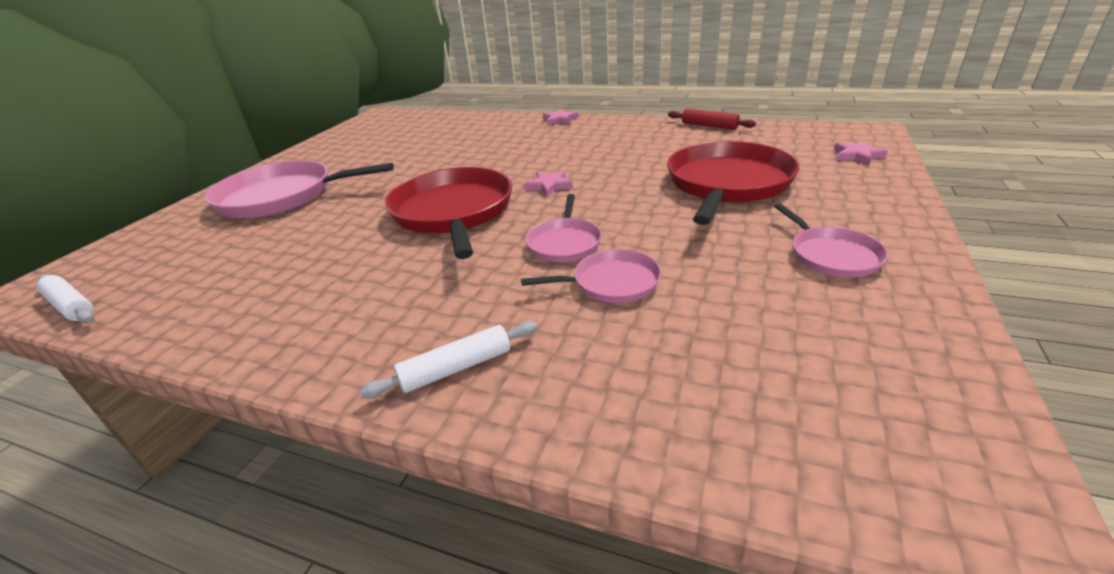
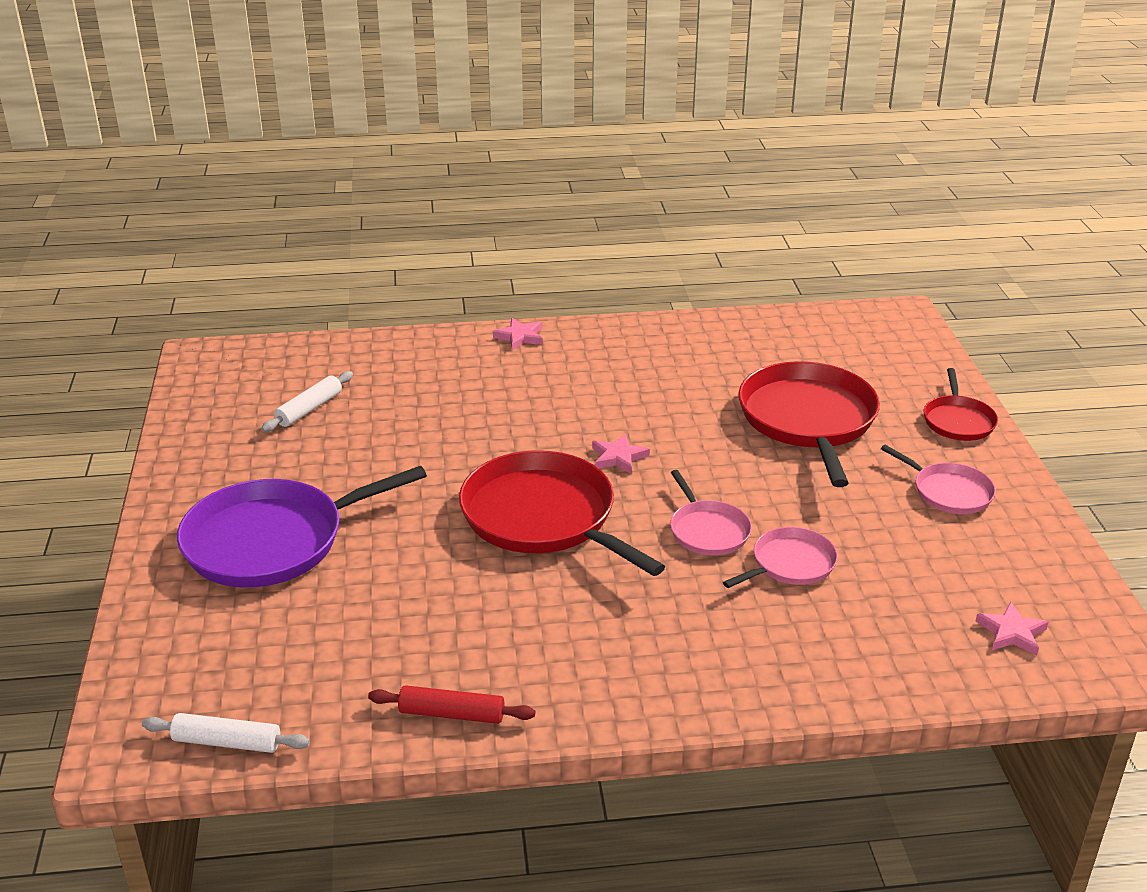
camera: 30 degrees left, 0 degrees up
pink pan [205,160,394,218] -> purple pan [177,466,427,588]
white rolling pin [359,321,537,398] -> white rolling pin moved to [261,371,353,432]
red rolling pin [668,109,756,130] -> red rolling pin moved to [368,685,535,724]
pink star [834,141,888,165] -> pink star moved to [975,602,1048,656]
none -> red pan [924,368,998,441]

